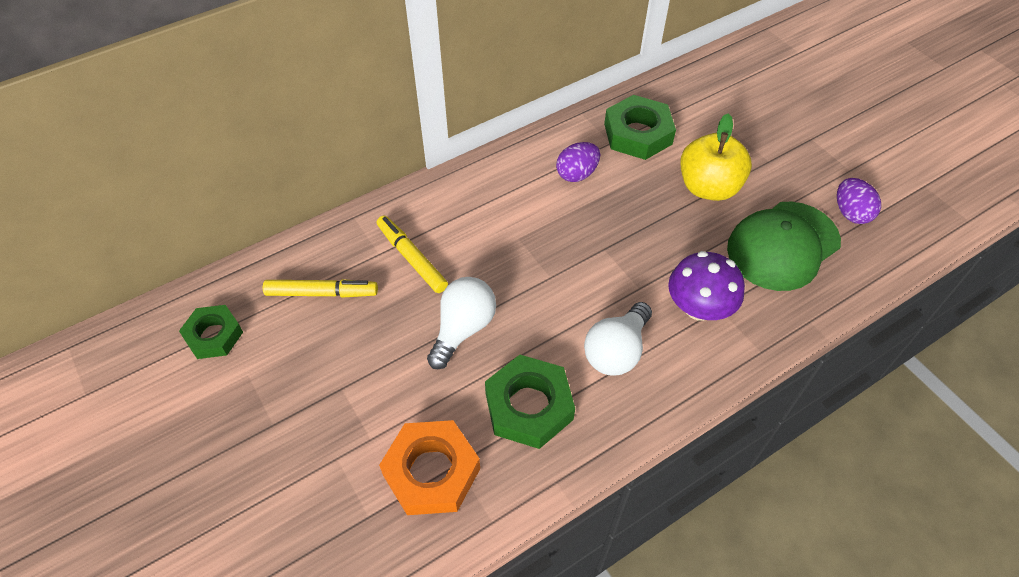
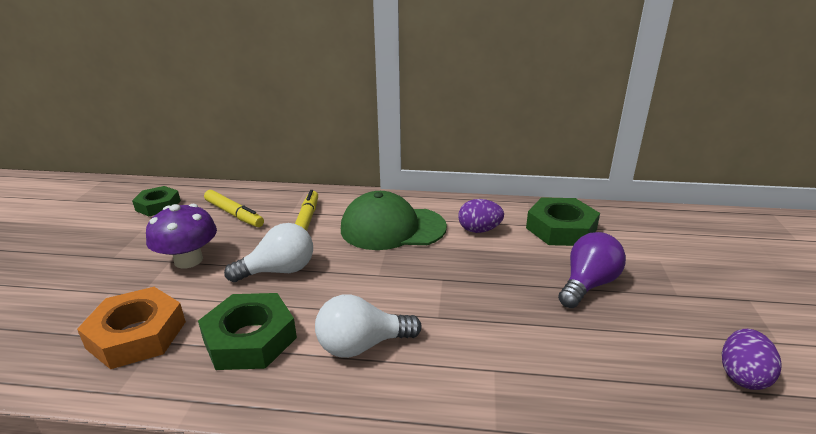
camera: 40 degrees right, 25 degrees down
purple mushroom [668,251,745,321] -> purple mushroom moved to [146,204,217,269]
yellow apple [680,114,752,201] -> purple light bulb [558,232,626,308]
green cap [727,202,841,291] -> green cap moved to [341,191,447,250]

